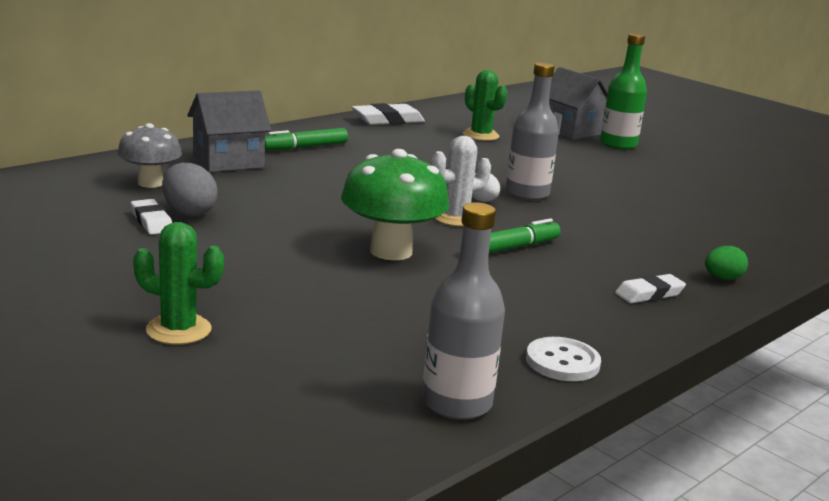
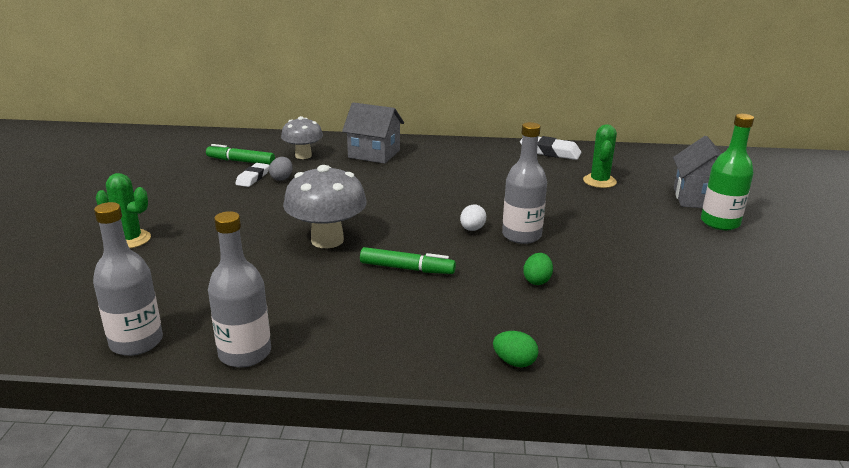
camera: 50 degrees right, 5 degrees up
green cactus [133,222,224,345] -> green cactus turned 45 degrees counterclockwise [96,173,151,248]
grey egg [162,163,217,216] -> grey egg [269,157,293,181], size x0.66
green marker [265,128,348,150] -> green marker moved to [206,144,275,165]
green mushroom [341,149,449,260] -> grey mushroom [283,165,367,248]
white cactus [431,136,491,226] -> none
white button [526,337,601,381] -> grey bottle [208,211,271,367]
white eraser [615,274,686,303] -> none
none -> green egg [523,253,553,285]

